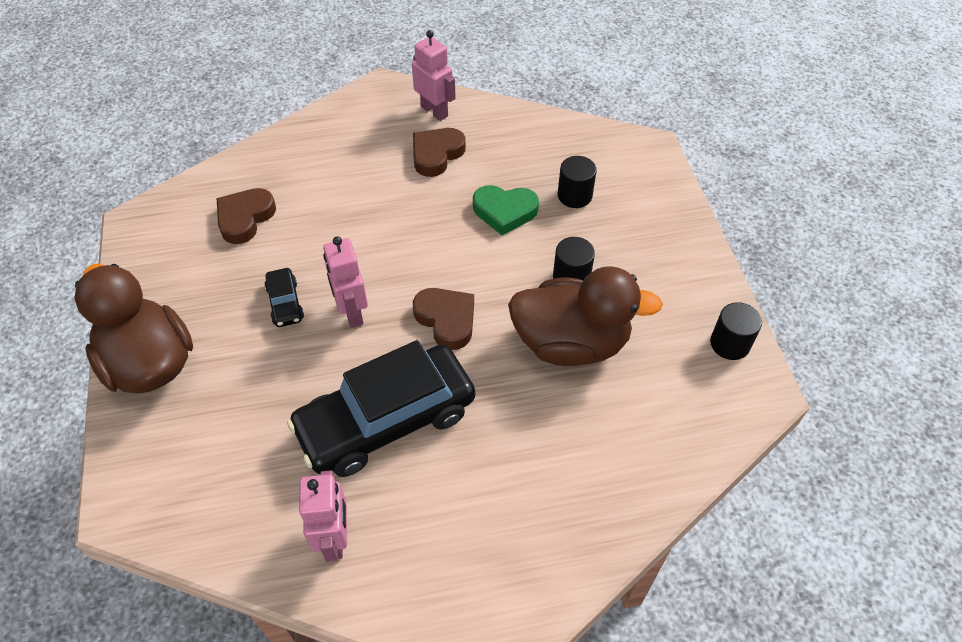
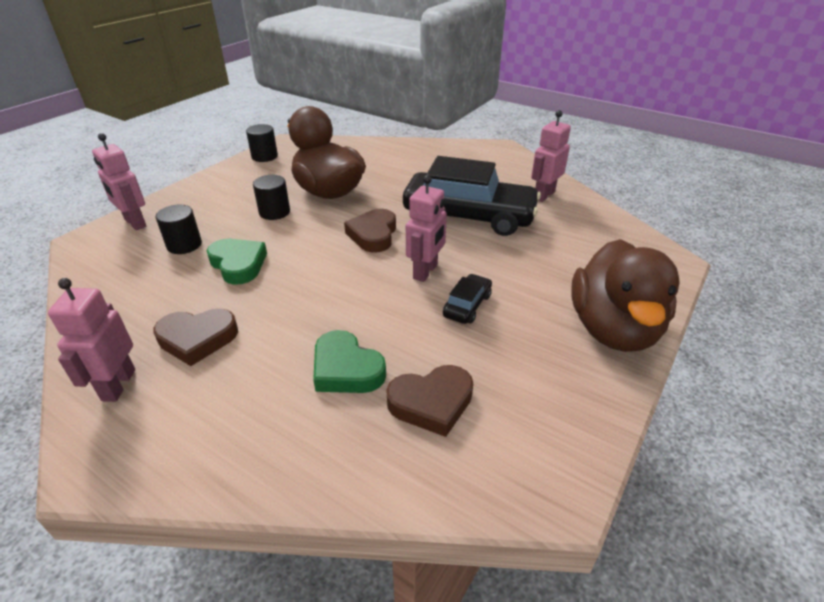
camera: 135 degrees left, 15 degrees down
none -> pink robot [92,133,146,230]
none -> green heart [313,330,386,393]

